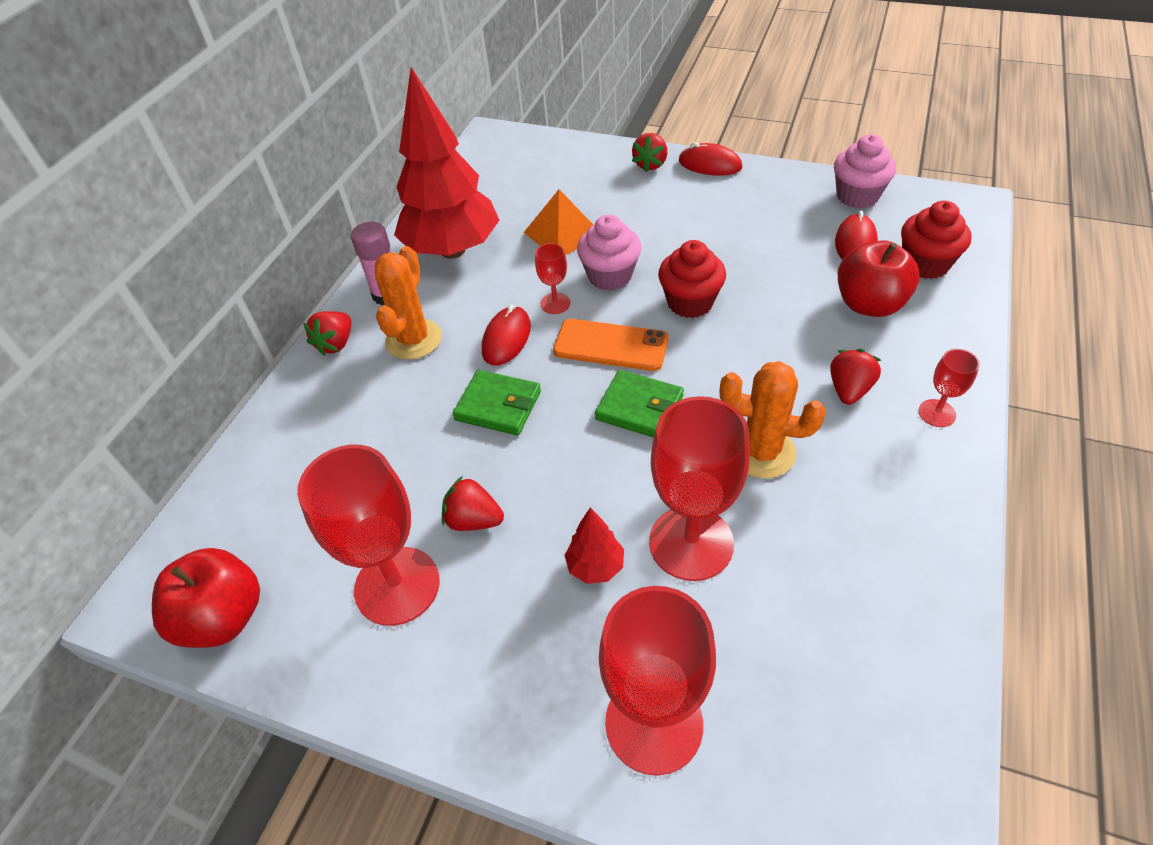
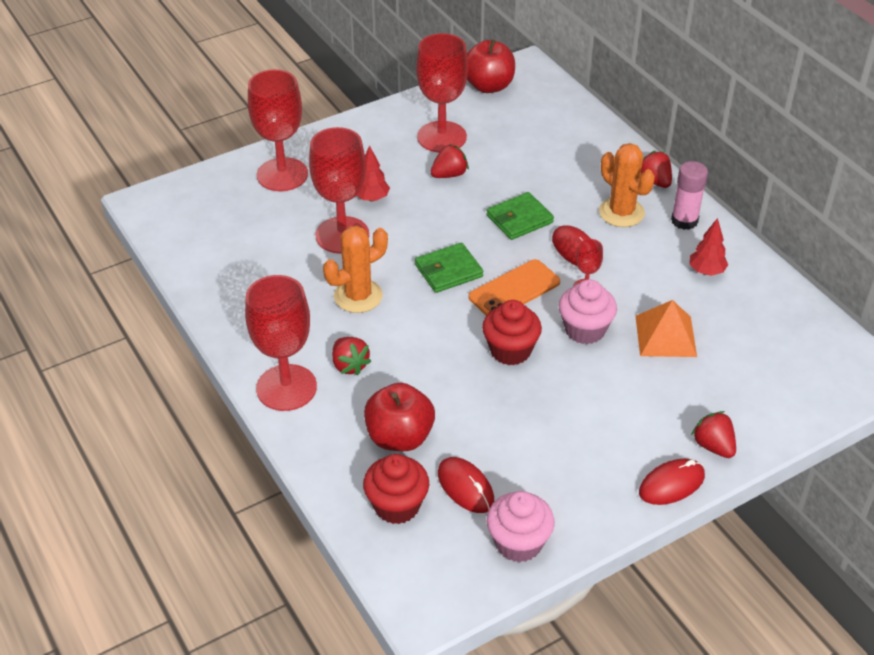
camera: 125 degrees right, 5 degrees down
red tree [394,67,499,259] -> red tree [689,218,728,276], size x0.41
red goblet [918,349,980,427] -> red goblet [245,275,317,411], size x2.14

